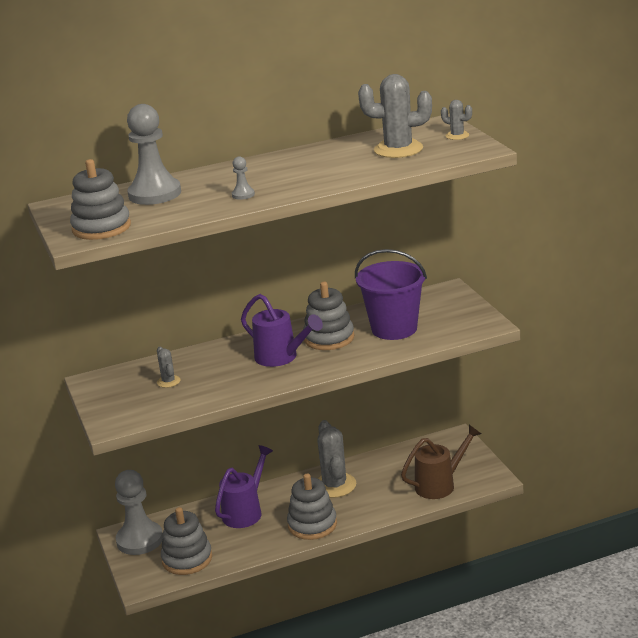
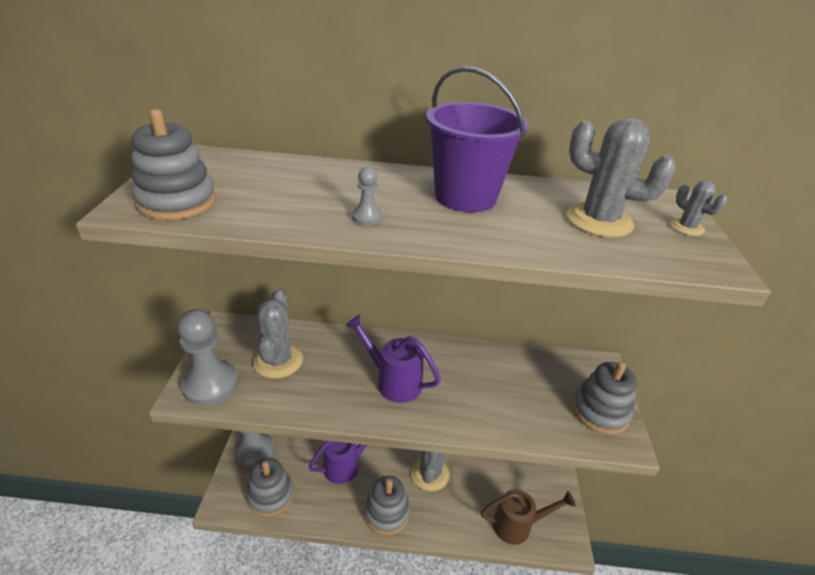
camera: 20 degrees right, 10 degrees up
grey pawn [127,104,181,205] -> grey pawn moved to [177,309,239,406]
grey cactus [157,346,180,388] -> grey cactus [253,288,303,379], size x2.03
purple watering can [241,294,323,367] -> purple watering can turned 150 degrees clockwise [345,314,441,403]
grey stacking toy [303,282,354,350] -> grey stacking toy moved to [572,361,637,435]
purple bucket [355,249,427,340] -> purple bucket moved to [426,66,529,212]

